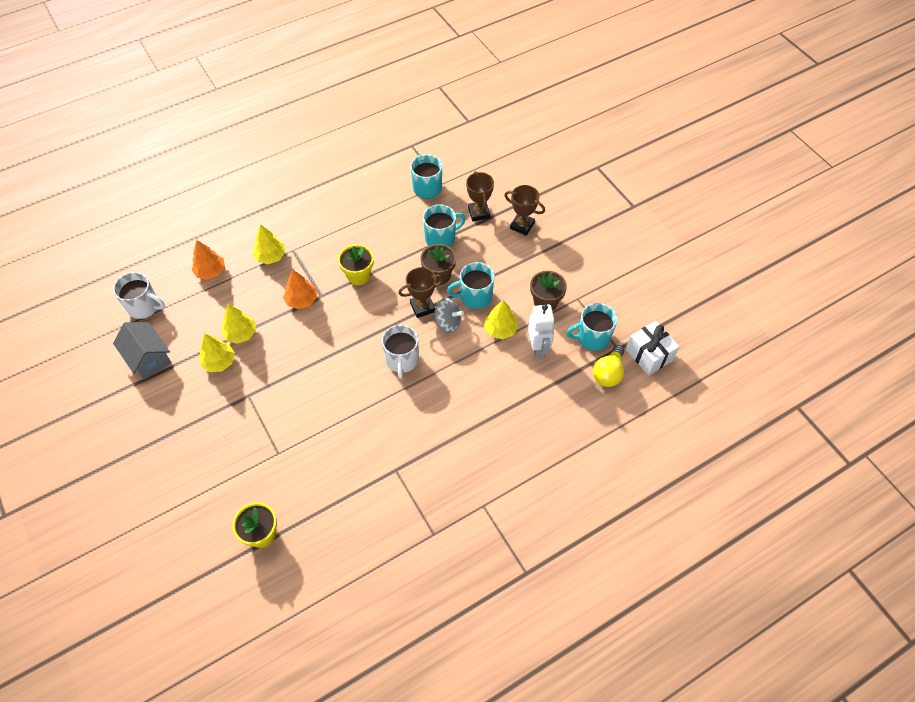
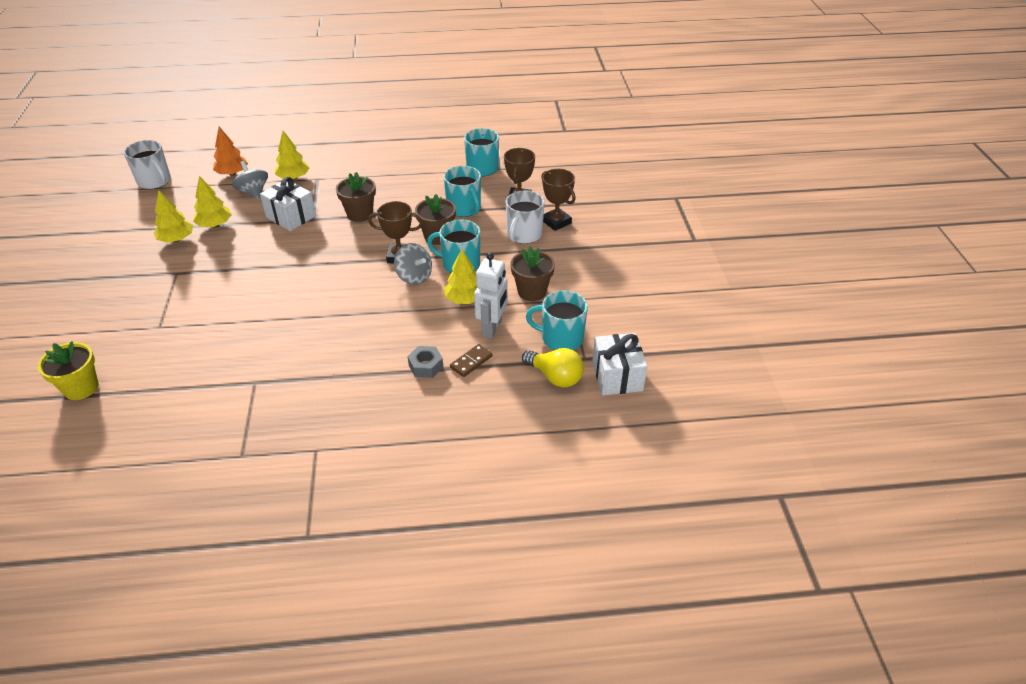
camera: 25 degrees right, 15 degrees down
grey house [113,322,172,380] -> none
orange tree [283,270,317,309] -> white gift [260,177,316,231]
yellow flower pot [338,244,374,285] -> brown flower pot [336,172,376,222]
white mug [382,325,419,379] -> white mug moved to [506,190,545,244]
turquoise mug [423,204,466,247] -> turquoise mug turned 60 degrees clockwise [443,166,481,217]
yellow light bulb [593,345,624,387] -> yellow light bulb turned 105 degrees counterclockwise [522,348,584,388]
none -> grey spinning top [232,161,268,200]
none -> grey nut [408,346,443,378]
none -> brown domino [450,344,493,377]

